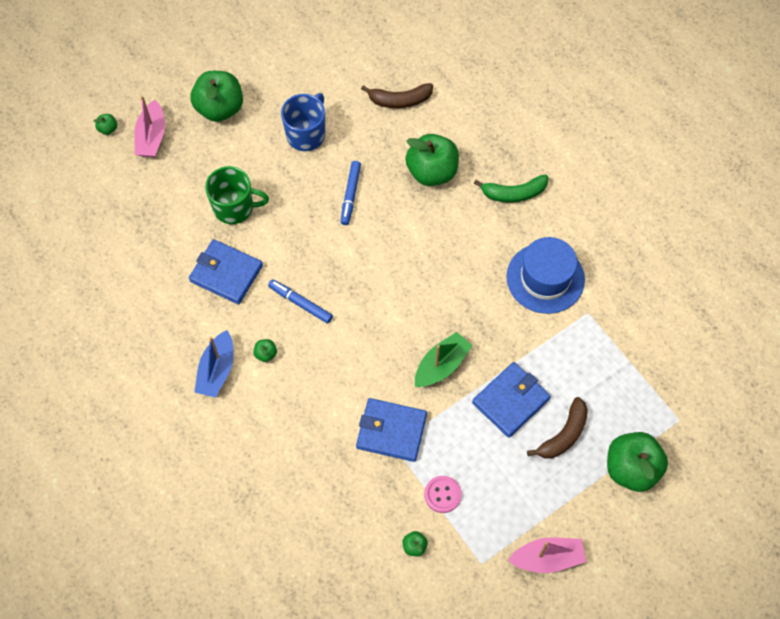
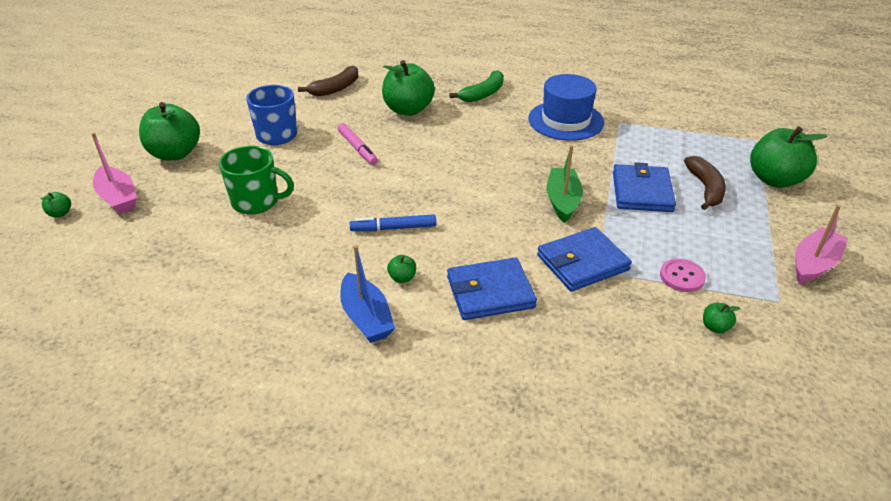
camera: 40 degrees left, 25 degrees down
blue wallet [189,239,263,304] -> blue wallet moved to [447,258,537,320]
green mug [205,166,269,224] -> green mug turned 45 degrees clockwise [219,146,294,215]
blue marker [341,161,361,225] -> pink marker [338,123,378,165]

